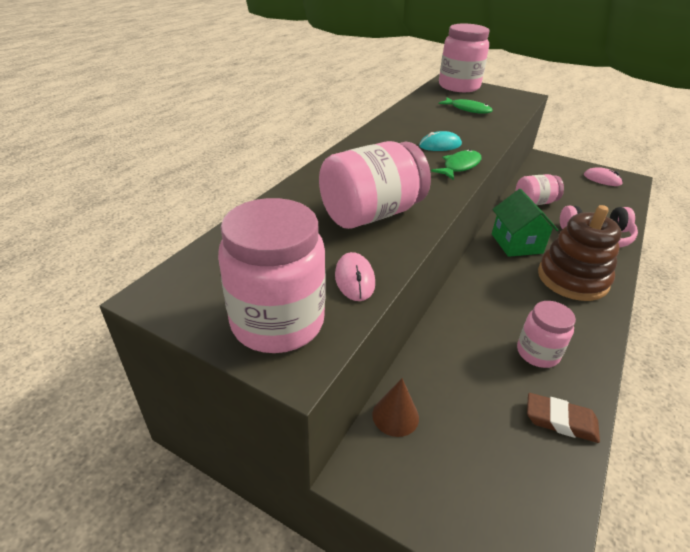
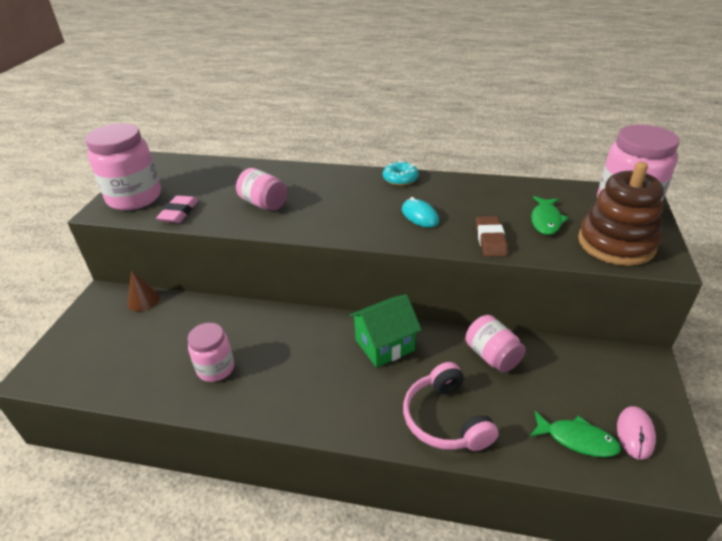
camera: 75 degrees right, 0 degrees up
pink jar [319,141,431,229] -> pink jar [236,168,288,210], size x0.60
pink mouse [335,252,375,301] -> pink eraser [156,195,198,223]
green fish [431,149,481,180] -> green fish moved to [530,411,621,457]
brown eraser [527,393,600,443] -> brown eraser moved to [476,216,507,257]
brown stacking toy [538,205,622,301] -> brown stacking toy moved to [578,162,664,266]
none -> turquoise donut [383,161,419,186]

